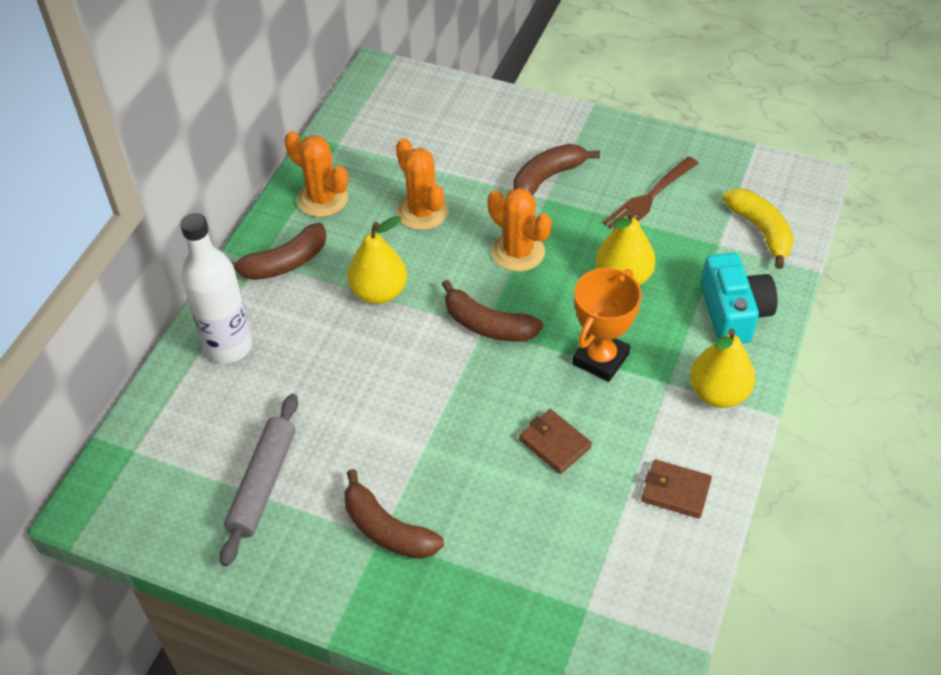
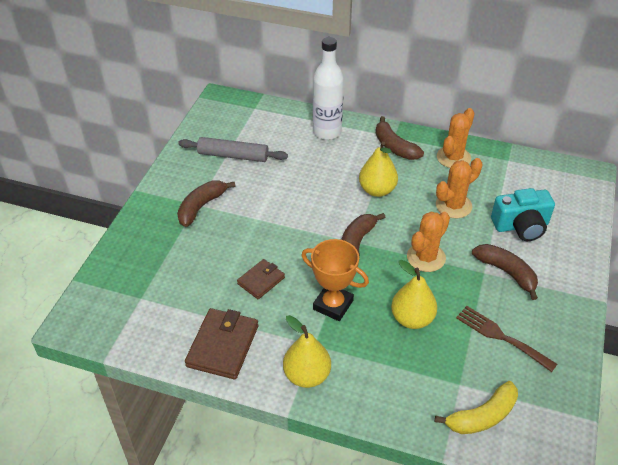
camera: 85 degrees right, 5 degrees down
brown wallet [641,459,712,518] -> brown wallet [185,308,258,379], size x1.63
turquoise camera [701,253,778,344] -> turquoise camera moved to [491,188,555,241]

